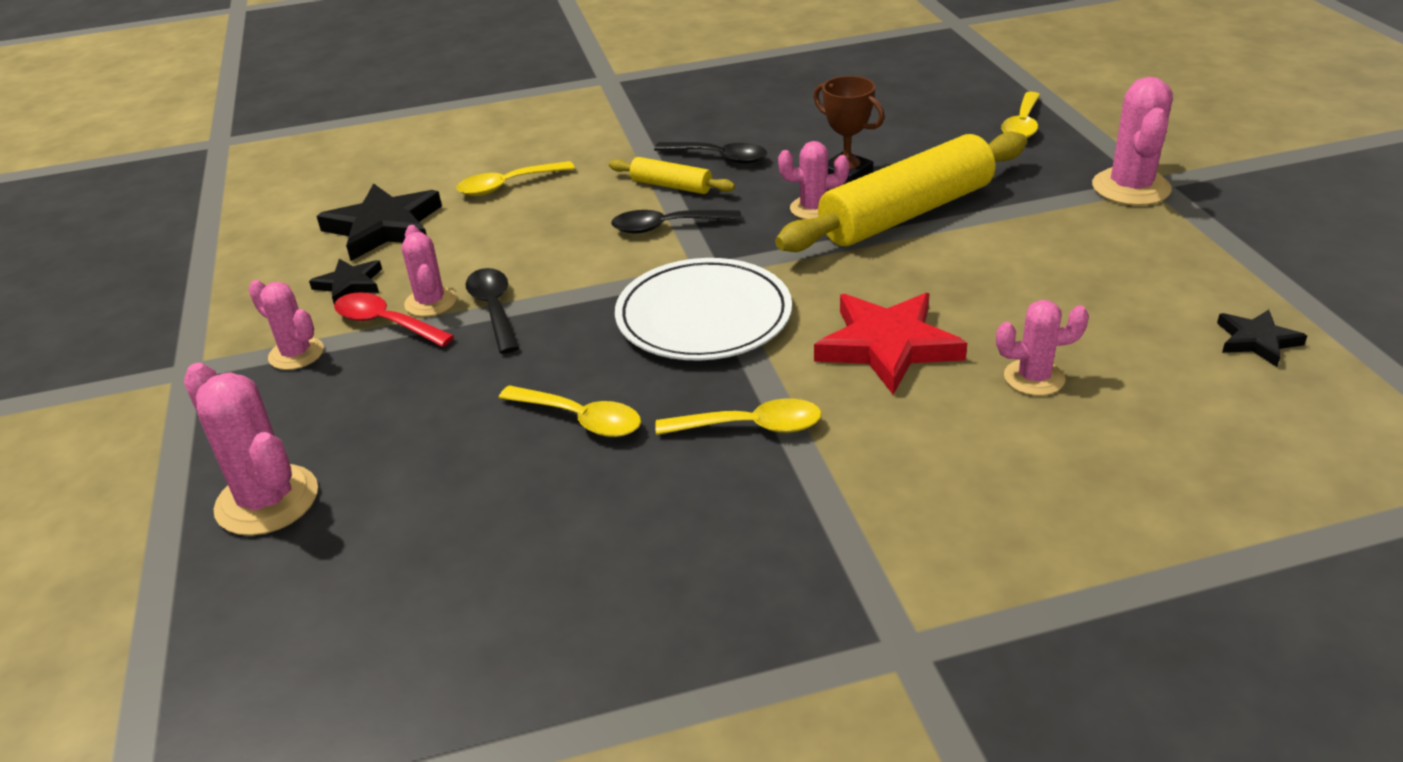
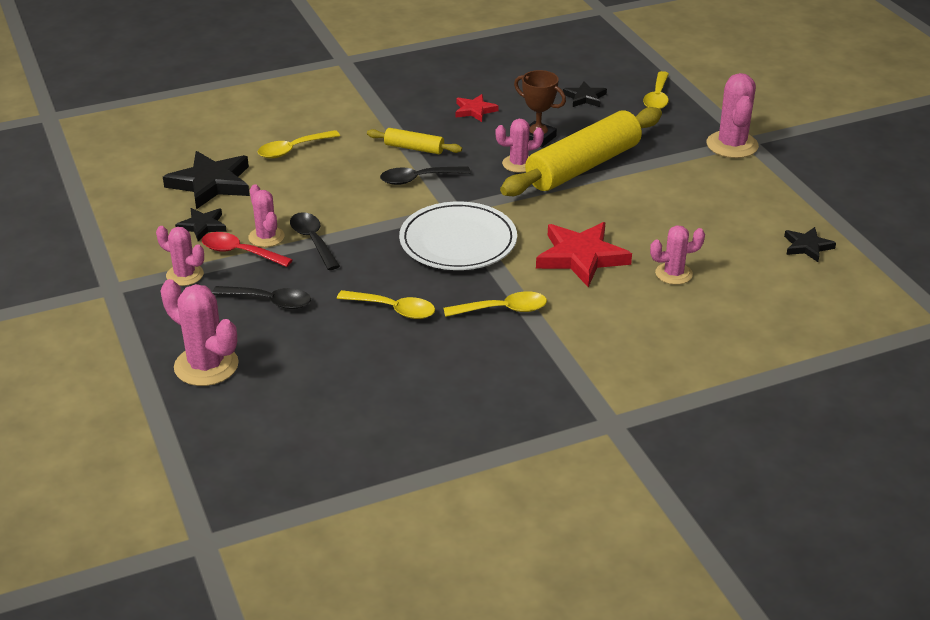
camera: 10 degrees left, 0 degrees up
black spoon [654,142,767,164] -> black spoon moved to [212,286,311,309]
none -> red star [456,94,499,122]
none -> black star [563,81,607,107]

